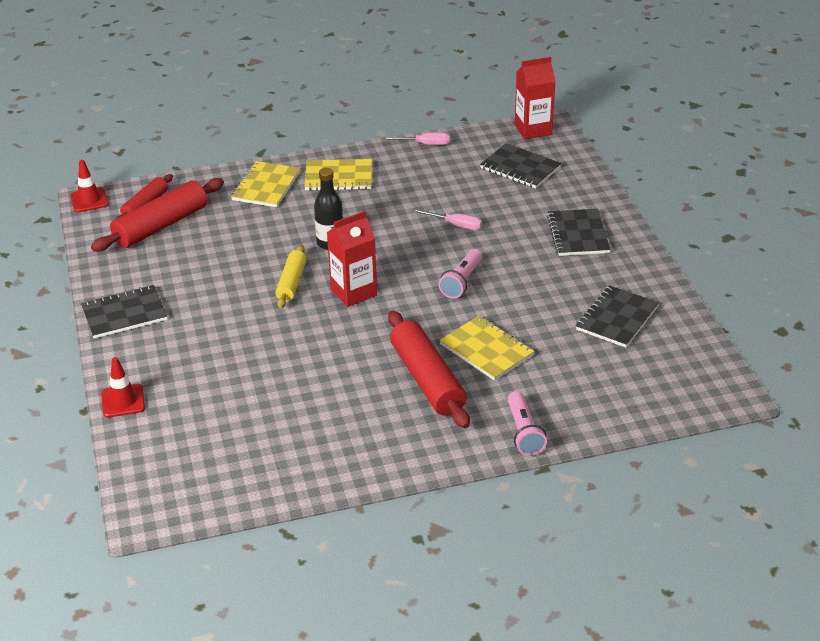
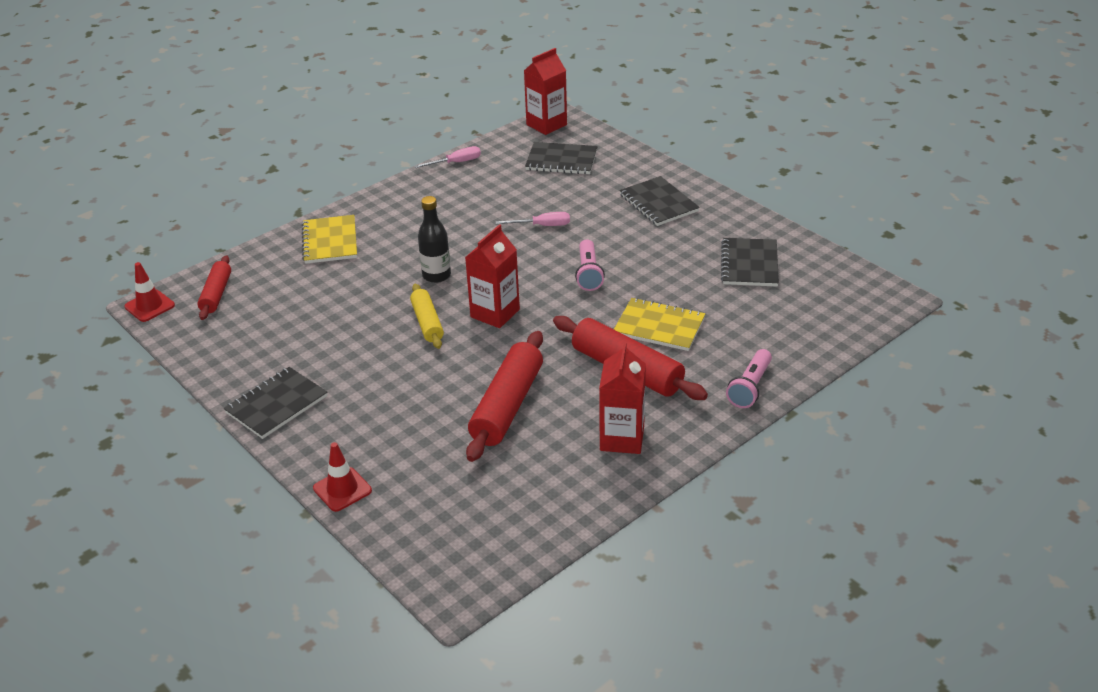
camera: 25 degrees left, 0 degrees up
red rolling pin [91,178,224,252] -> red rolling pin moved to [466,331,543,462]
yellow notebook [304,159,372,191] -> none
pink flashlight [507,391,547,456] -> pink flashlight turned 60 degrees clockwise [726,349,772,408]
none -> red carton [599,342,646,454]

